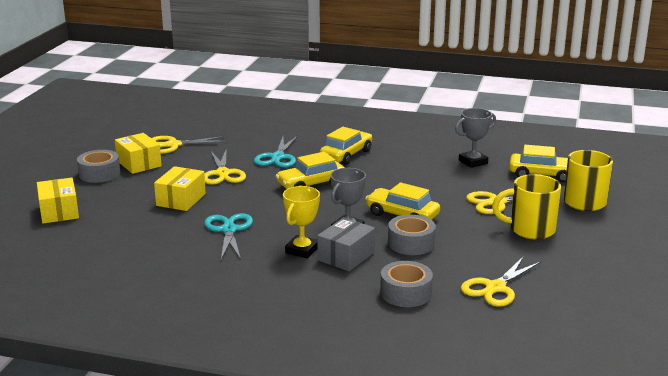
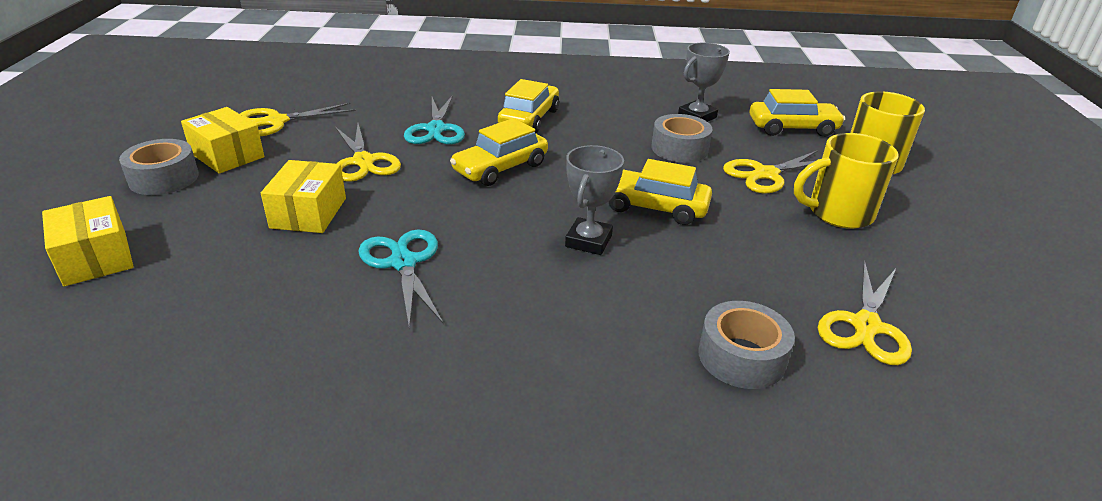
camera: 15 degrees left, 10 degrees up
yellow trophy [283,186,320,259] -> none
grey box [317,218,375,271] -> none
grey tape [388,215,436,255] -> grey tape moved to [651,114,713,163]

